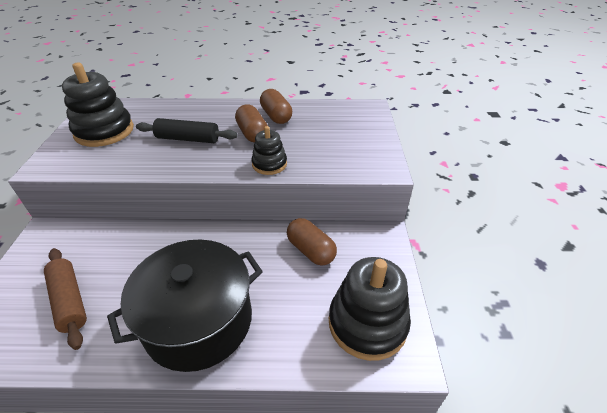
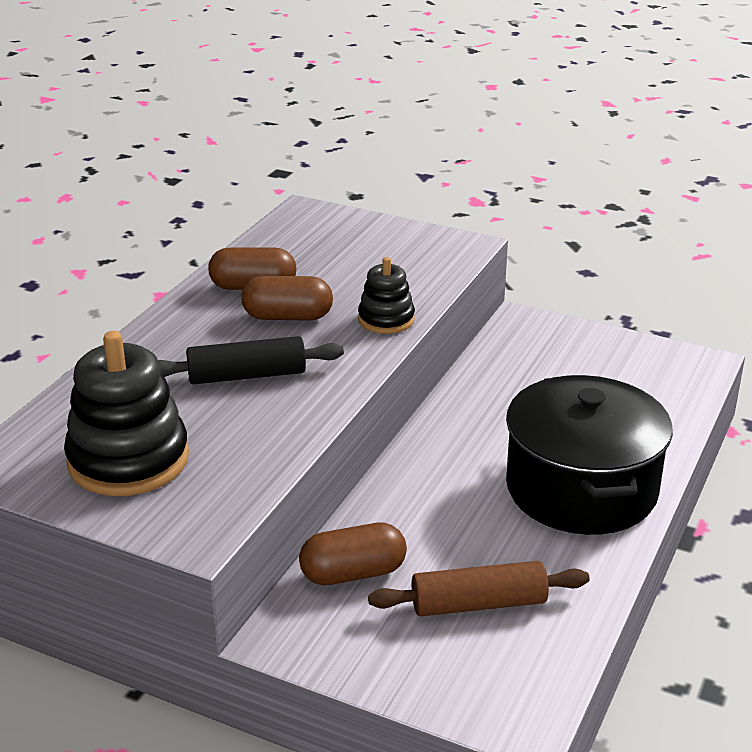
camera: 65 degrees left, 10 degrees down
black rolling pin [136,118,238,143] -> black rolling pin turned 45 degrees clockwise [158,336,344,384]
brown capsule [287,218,337,266] -> brown capsule moved to [299,522,407,585]
black stacking toy [329,257,411,361] -> none

